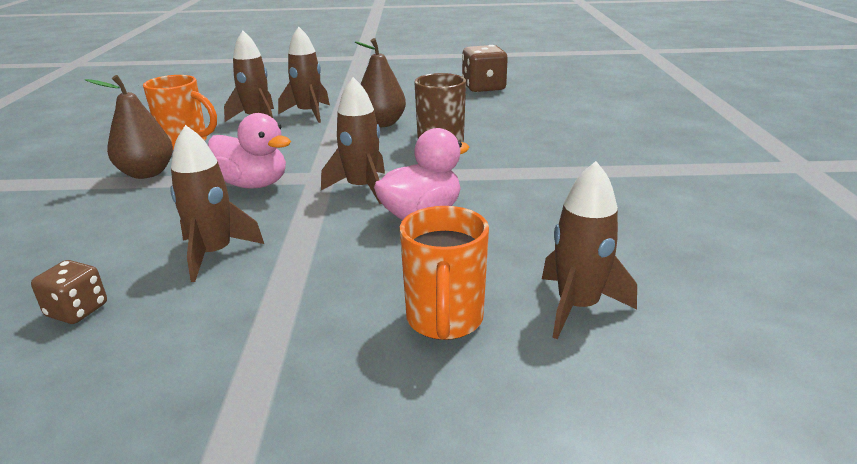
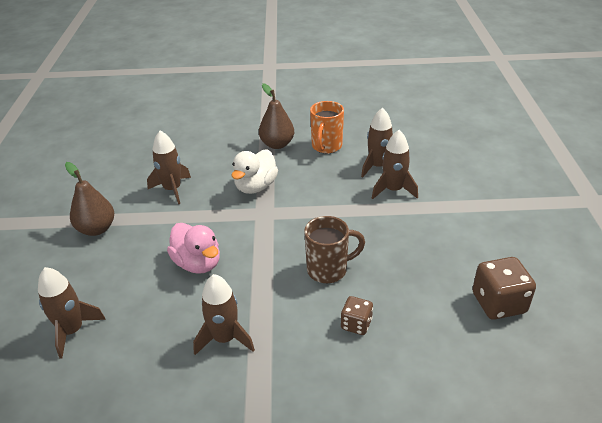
camera: 90 degrees right, 10 degrees up
brown dice [31,260,107,324] -> brown dice moved to [341,296,373,335]
pink duck [208,113,291,189] -> white duck [231,149,278,194]
brown rocket [321,77,385,204] -> brown rocket moved to [193,274,255,355]
brown pear [355,38,406,127] -> brown pear moved to [65,162,114,236]
orange mug [400,206,489,340] -> none

